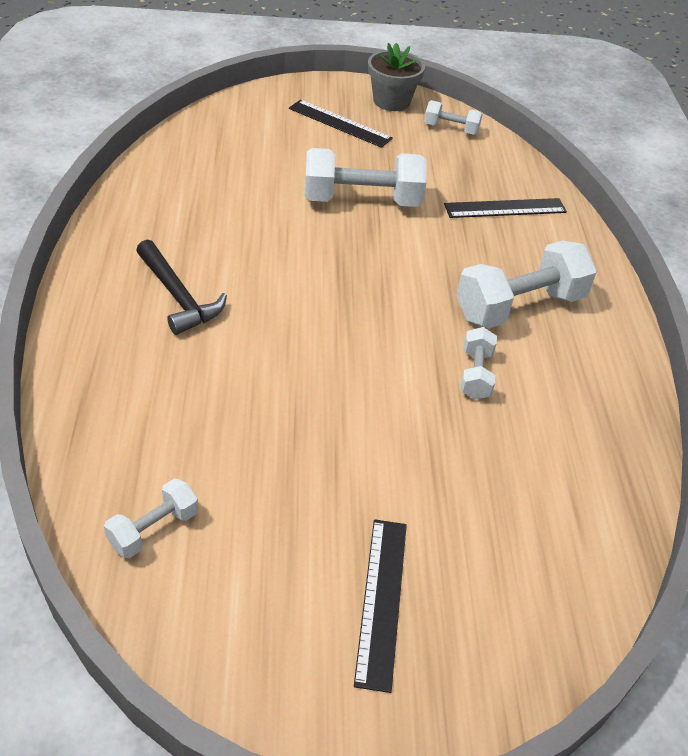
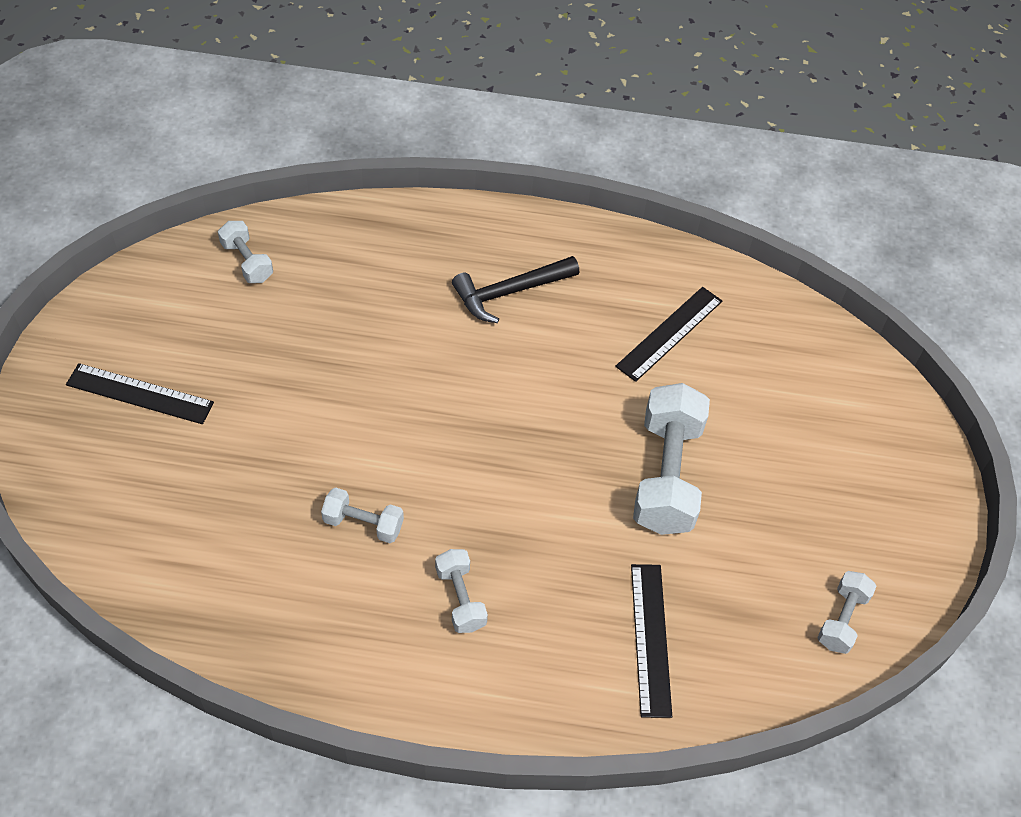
camera: 100 degrees right, 10 degrees up
black ruler [289,100,393,148] -> black ruler moved to [615,287,722,382]
grey flower pot [368,43,425,111] -> none
white dumbbell [456,240,597,328] -> white dumbbell [435,549,488,633], size x0.52

